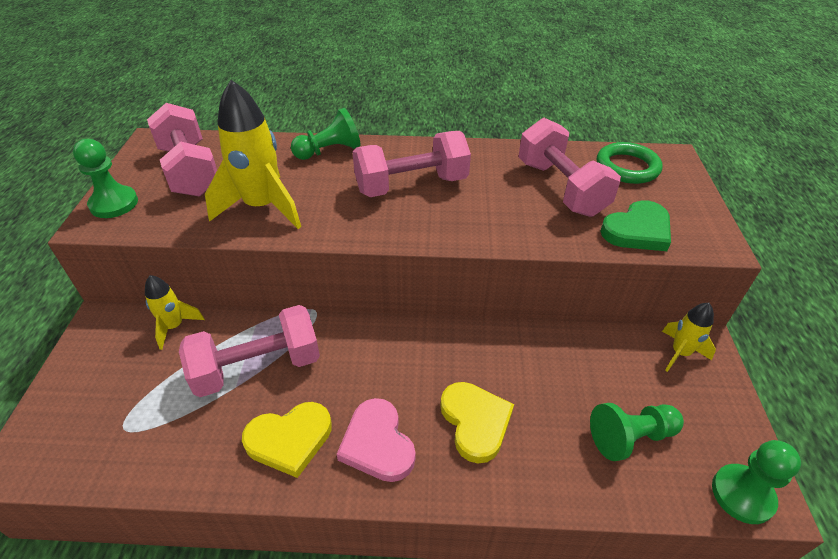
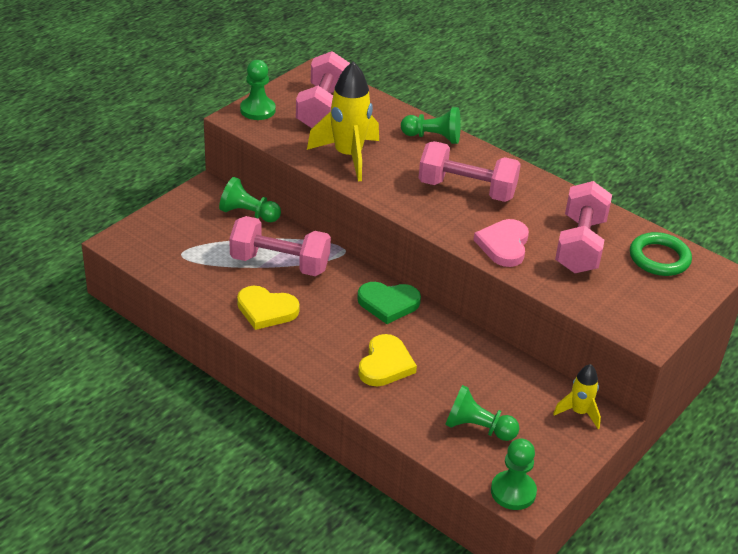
camera: 35 degrees right, 5 degrees down
yellow rocket [145,275,205,350] -> green pawn [219,177,281,222]
pink heart [337,398,416,482] -> pink heart moved to [474,219,529,267]
green heart [600,200,671,251] -> green heart moved to [357,282,421,324]

